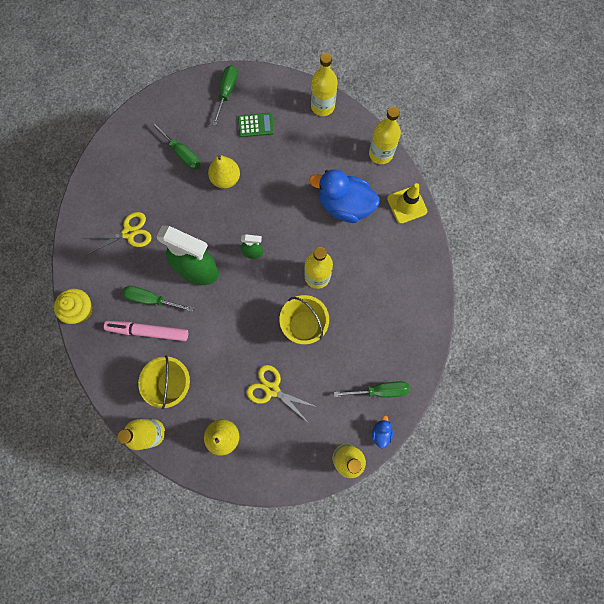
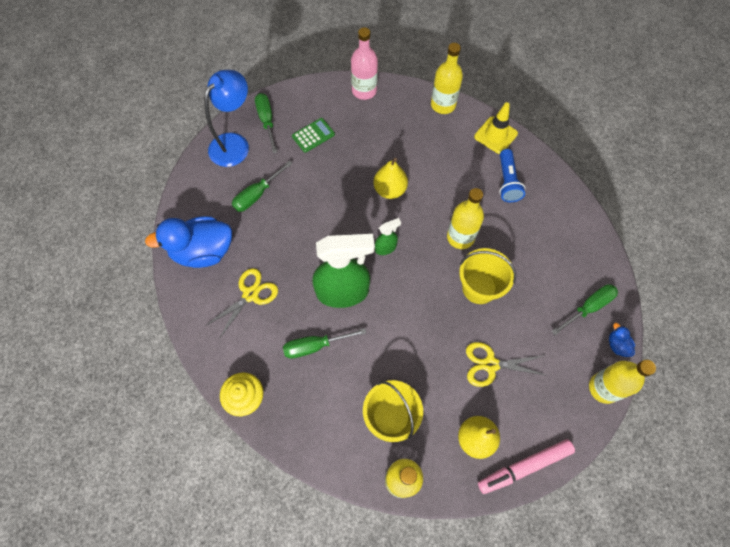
camera: 30 degrees left, 10 degrees down
pink marker [104,321,188,341] -> pink marker moved to [478,439,575,494]
green screwdriver [150,121,201,170] -> green screwdriver turned 120 degrees clockwise [232,160,293,212]
yellow pear [208,155,240,189] -> yellow pear moved to [373,158,408,199]
blue duck [309,169,380,223] -> blue duck moved to [145,216,232,268]
yellow bottle [311,53,338,116] -> pink bottle [351,27,378,100]
none -> blue lamp [204,70,249,167]
none -> blue flashlight [499,149,525,202]

